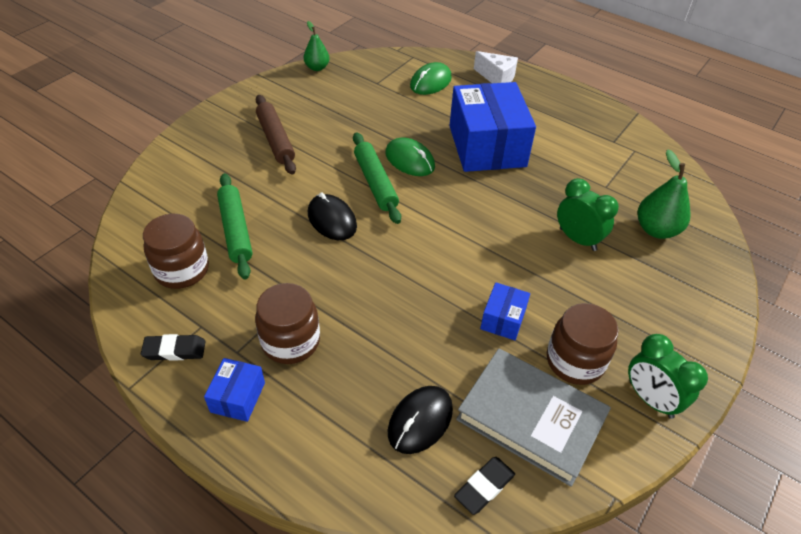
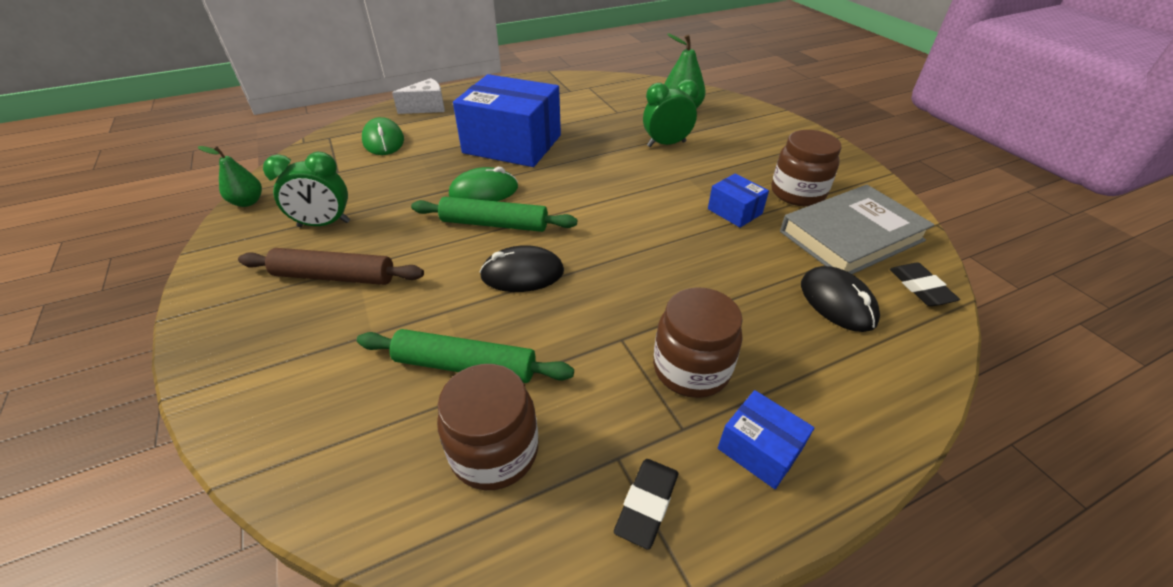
camera: 60 degrees left, 5 degrees down
green clock [628,334,708,419] -> green clock moved to [263,152,350,227]

